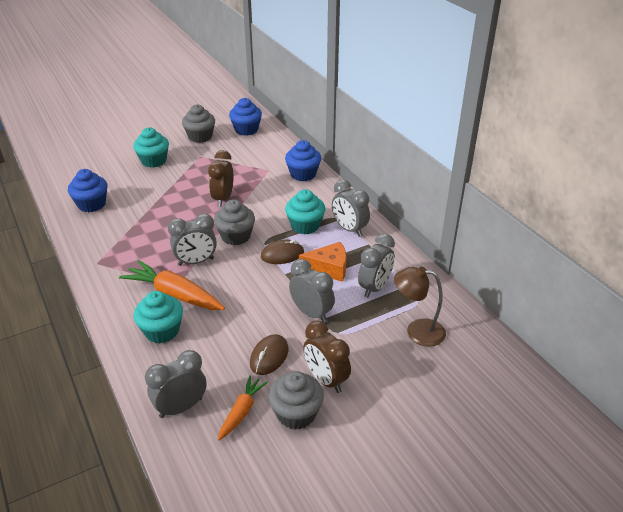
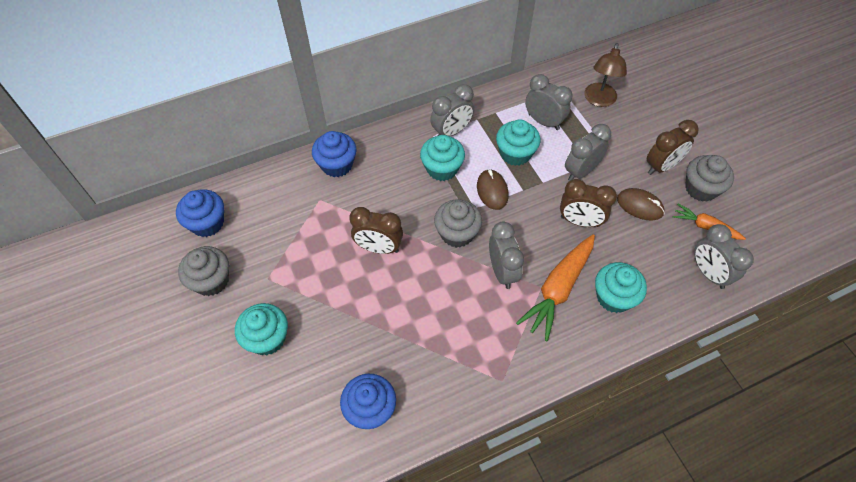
camera: 85 degrees left, 20 degrees up
orange cheese [299,242,346,282] -> turquoise cupcake [496,119,540,166]
none -> brown clock [560,179,617,227]

